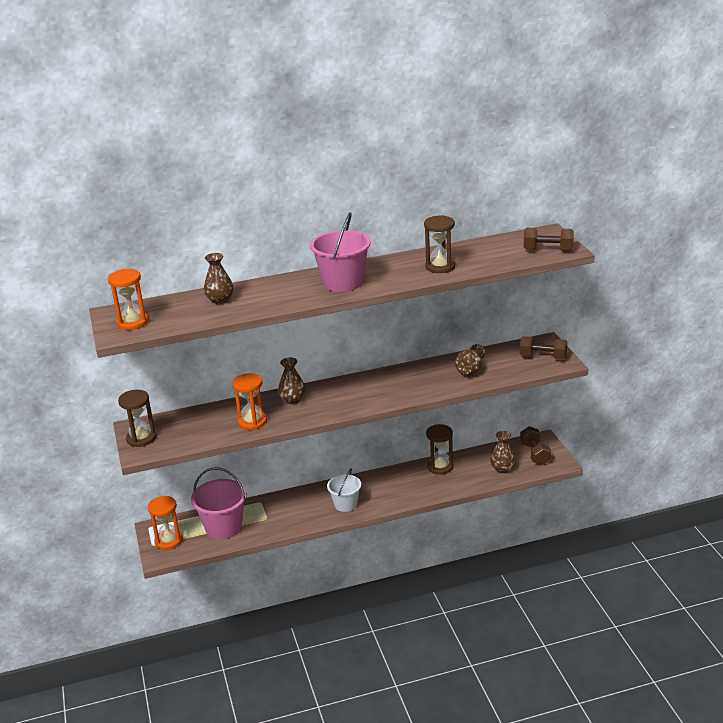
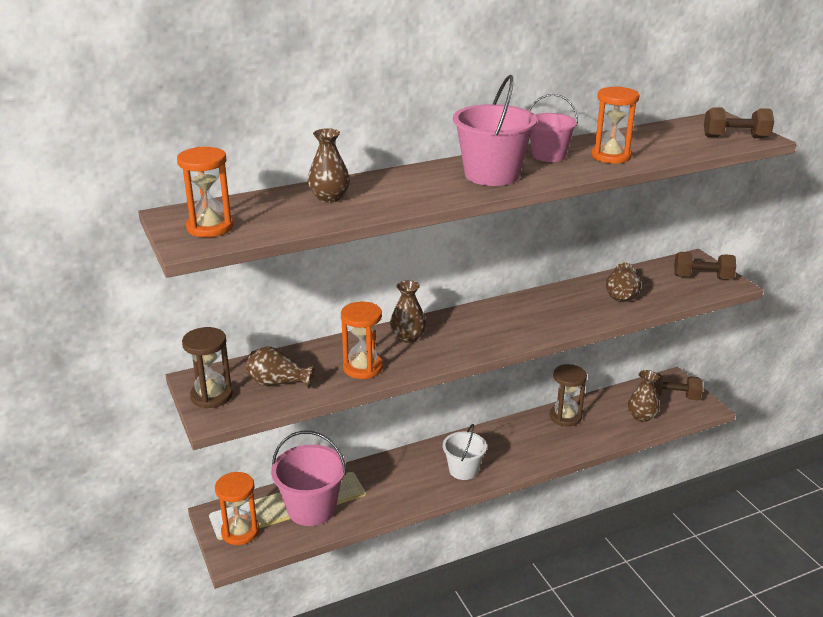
camera: 10 degrees left, 0 degrees up
brown hourglass [424,215,455,273] -> orange hourglass [591,86,639,163]
brown dumbbell [520,426,551,465] -> brown dumbbell turned 60 degrees counterclockwise [653,373,702,401]
none -> brown vase [246,346,315,389]
none -> pink bucket [528,94,578,162]

